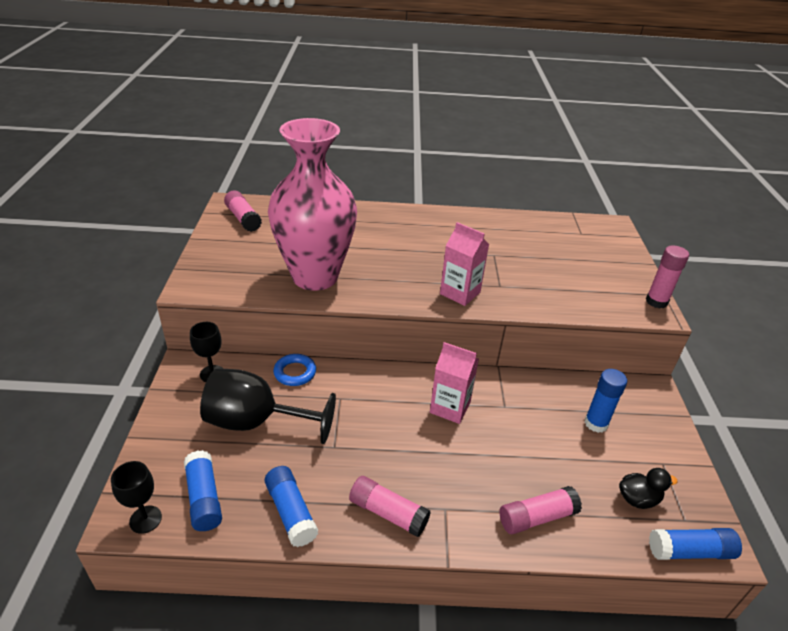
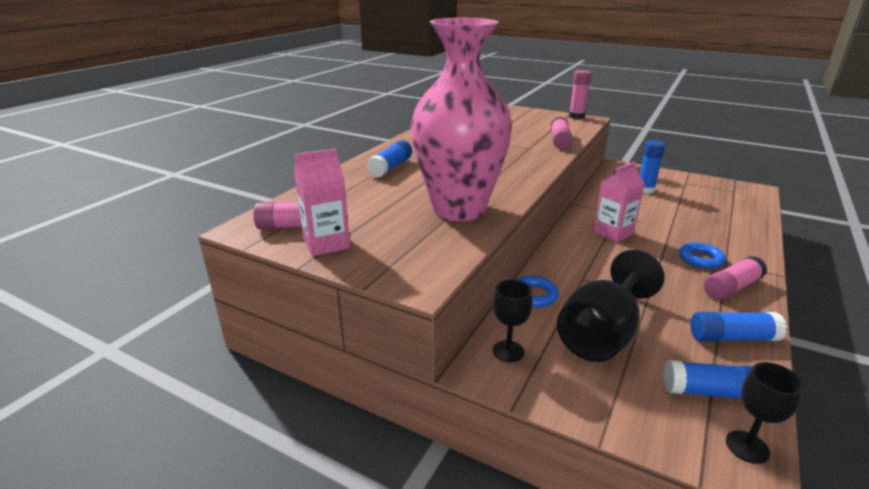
camera: 60 degrees left, 10 degrees down
pink carton [440,222,489,306] -> pink carton moved to [294,148,350,256]
pink glue stick [499,486,582,534] -> pink glue stick moved to [551,117,573,149]
black duck [619,468,678,509] -> none
blue glue stick [649,528,742,560] -> blue glue stick moved to [366,140,412,178]
none -> blue ring [679,242,726,269]

